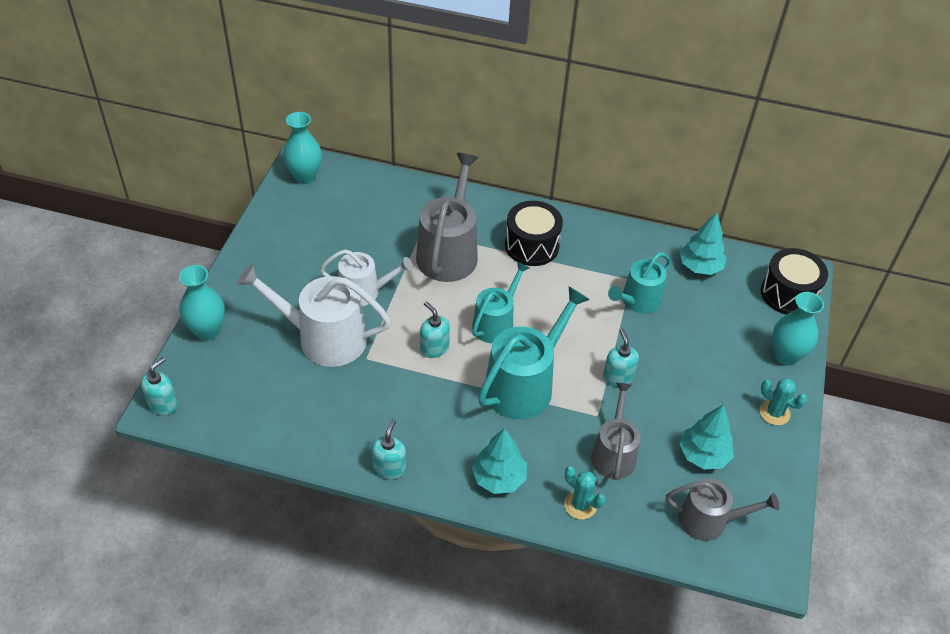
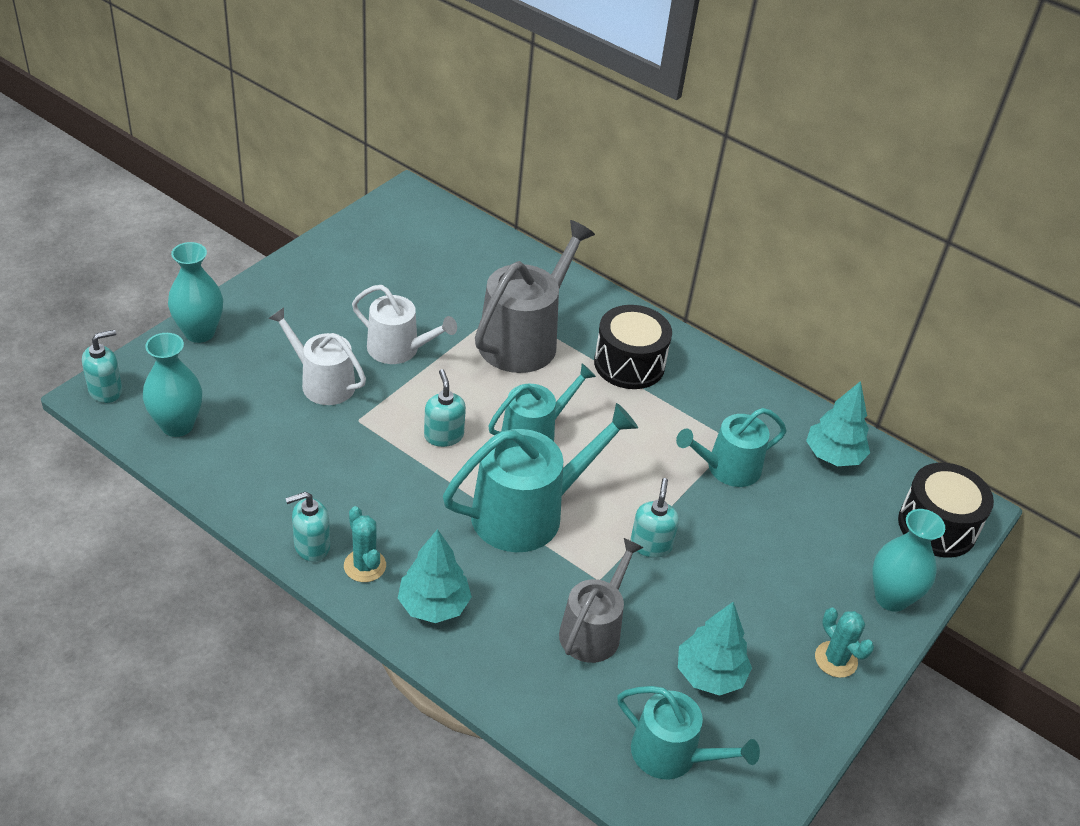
camera: 20 degrees right, 5 degrees down
white watering can [237,264,391,367] -> white watering can [268,307,366,405], size x0.63
turquoise vase [283,112,322,184] -> turquoise vase moved to [143,333,202,437]
turquoise soap dispenser [371,419,406,479] -> turquoise soap dispenser turned 150 degrees counterclockwise [285,492,330,562]
turquoise cactus [564,466,606,520] -> turquoise cactus moved to [344,506,386,582]
grey watering can [666,478,779,541] -> turquoise watering can [617,686,760,779]

